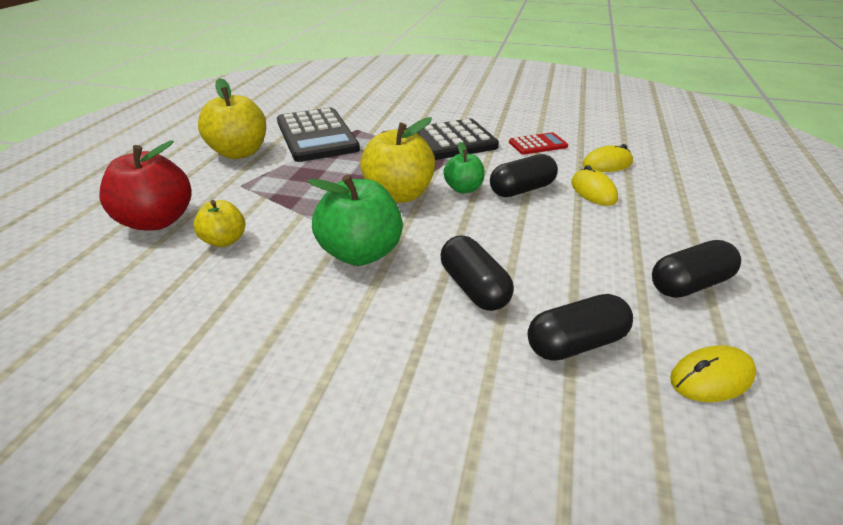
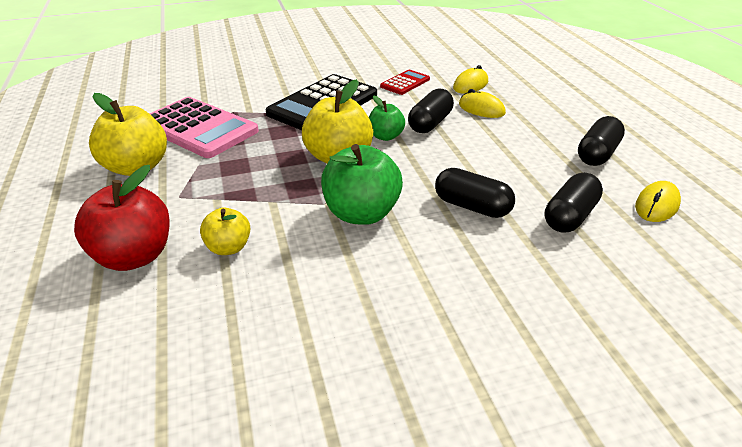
camera: 30 degrees left, 0 degrees up
black calculator [277,107,360,162] -> pink calculator [150,97,259,158]

